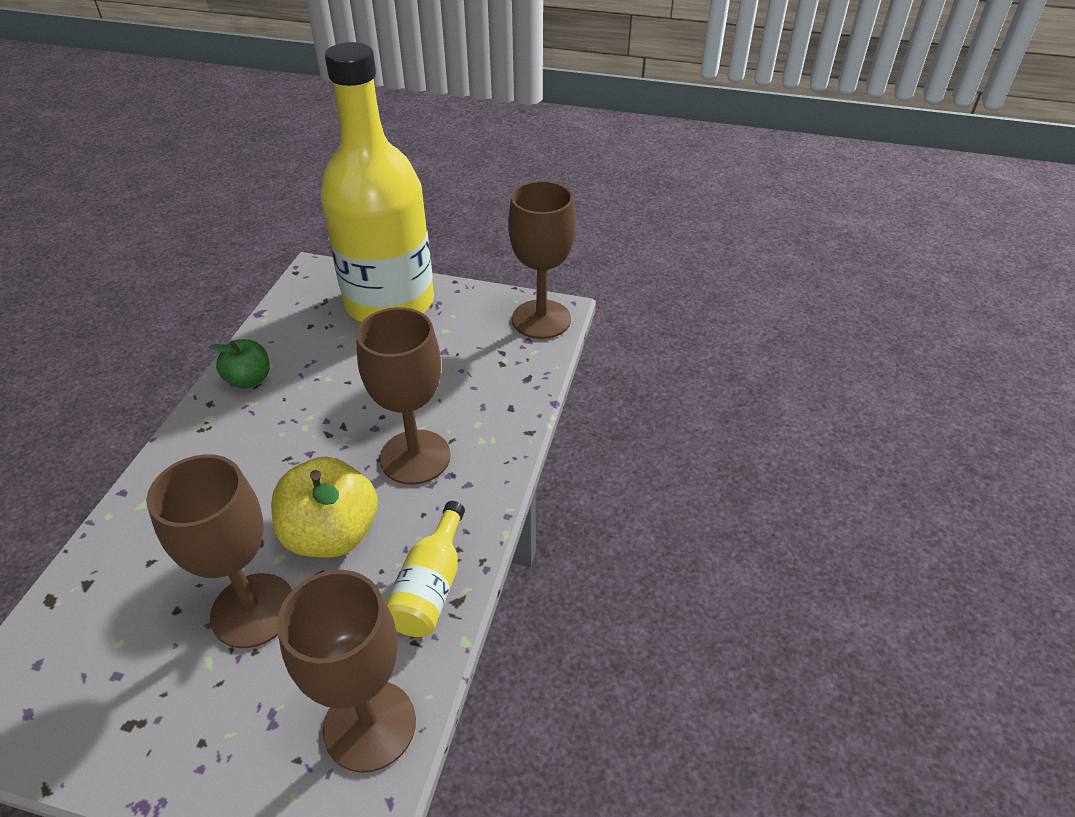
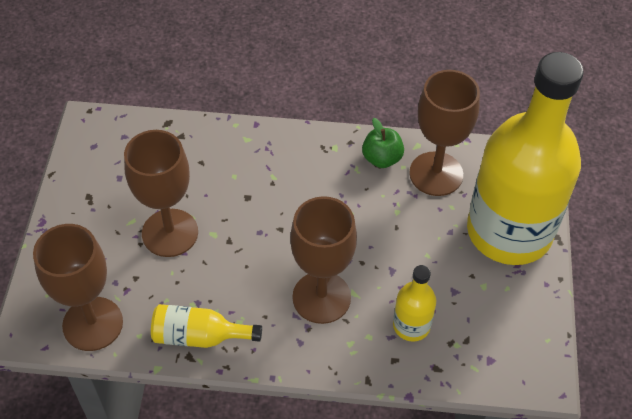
camera: 80 degrees right, 10 degrees up
yellow apple [271,456,378,558] -> none
brown goblet [508,181,576,339] -> brown goblet moved to [409,70,480,196]
none -> yellow bottle [393,265,436,342]

